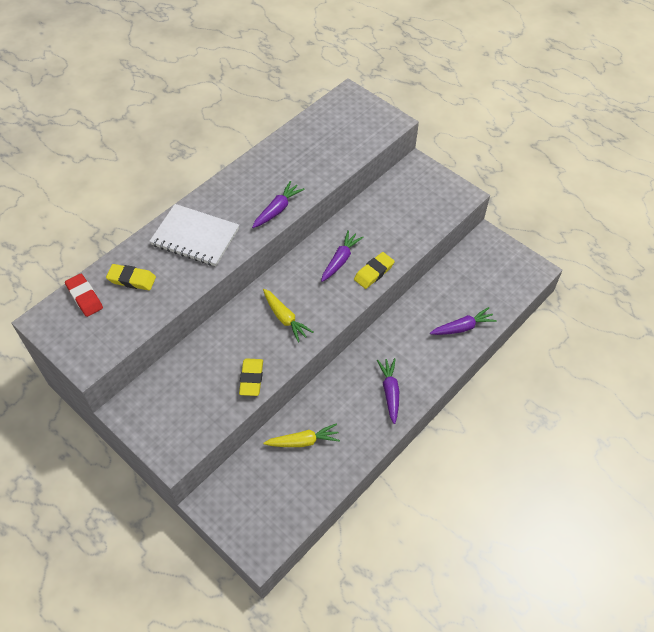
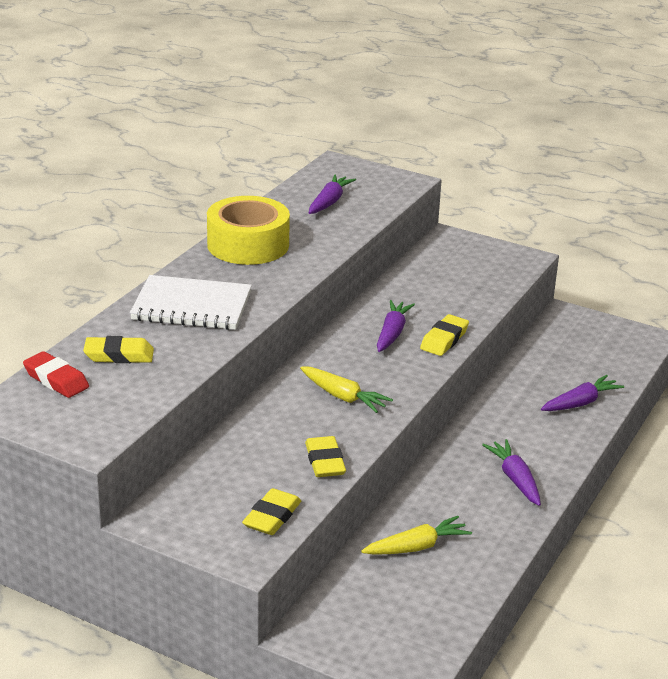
camera: 15 degrees left, 25 degrees down
purple carrot [252,181,304,228] -> purple carrot moved to [309,175,356,214]
none -> yellow tape [207,196,290,265]
none -> yellow eraser [242,488,301,535]

